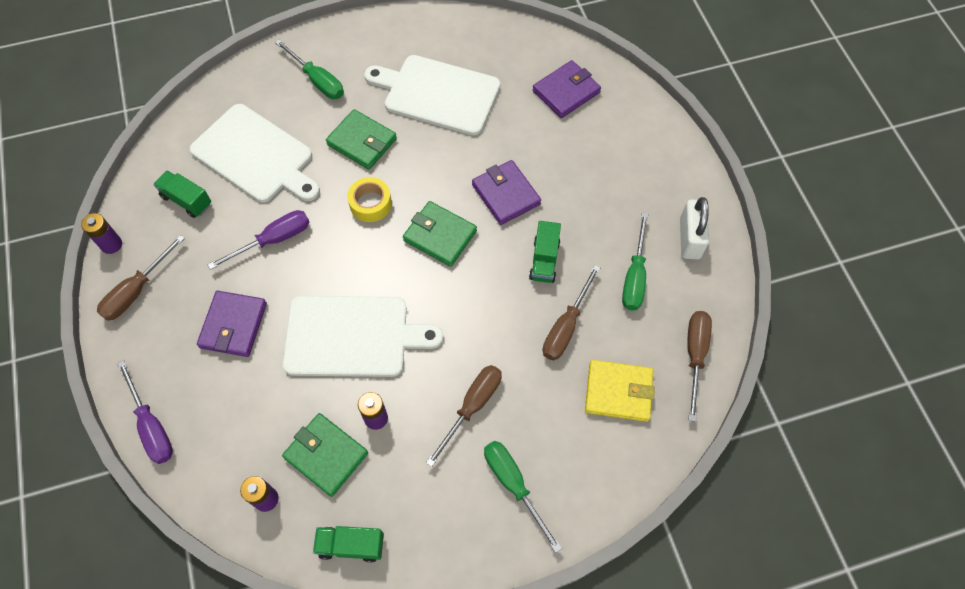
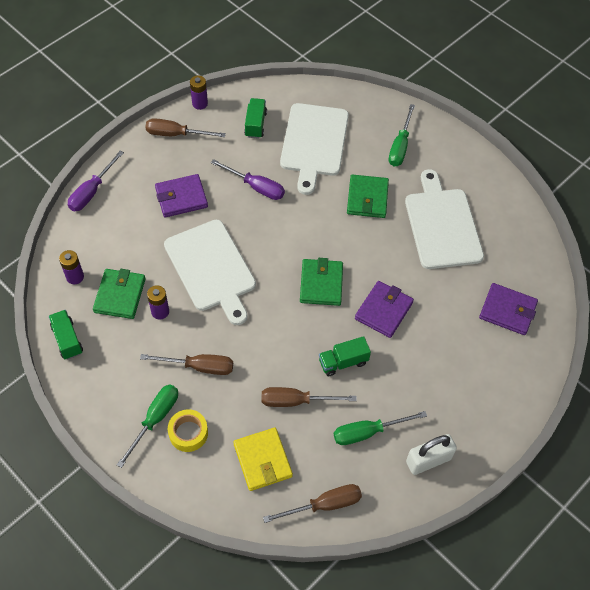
camera: 60 degrees right, 5 degrees down
yellow tape [347,177,392,222] -> yellow tape moved to [168,409,208,452]

